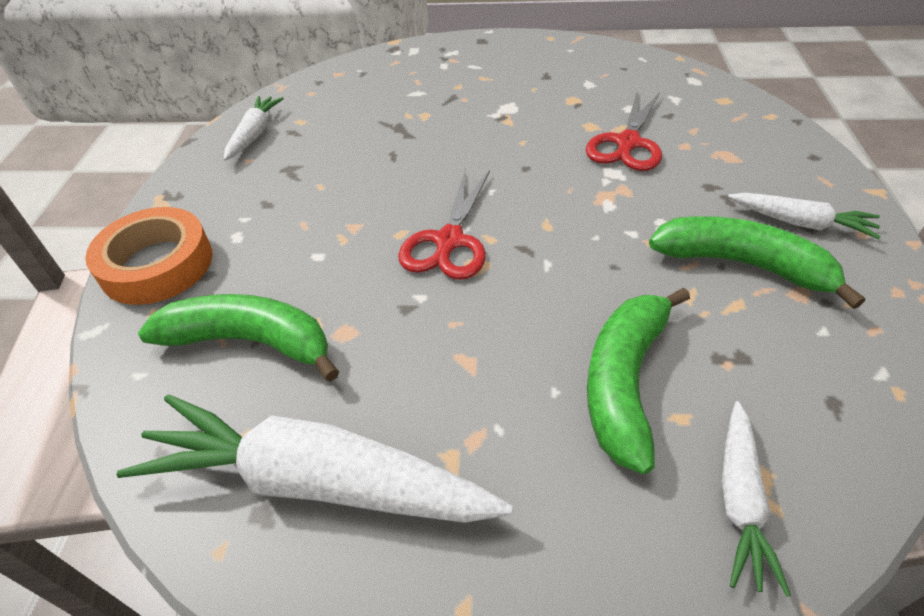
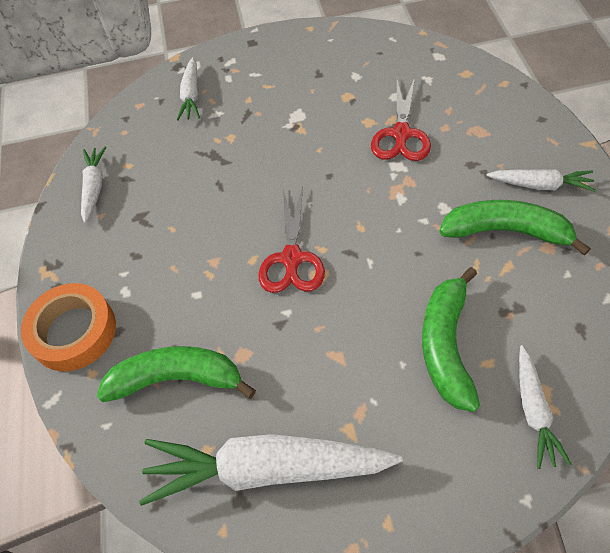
camera: 10 degrees left, 10 degrees up
none -> white carrot [177,57,200,121]

